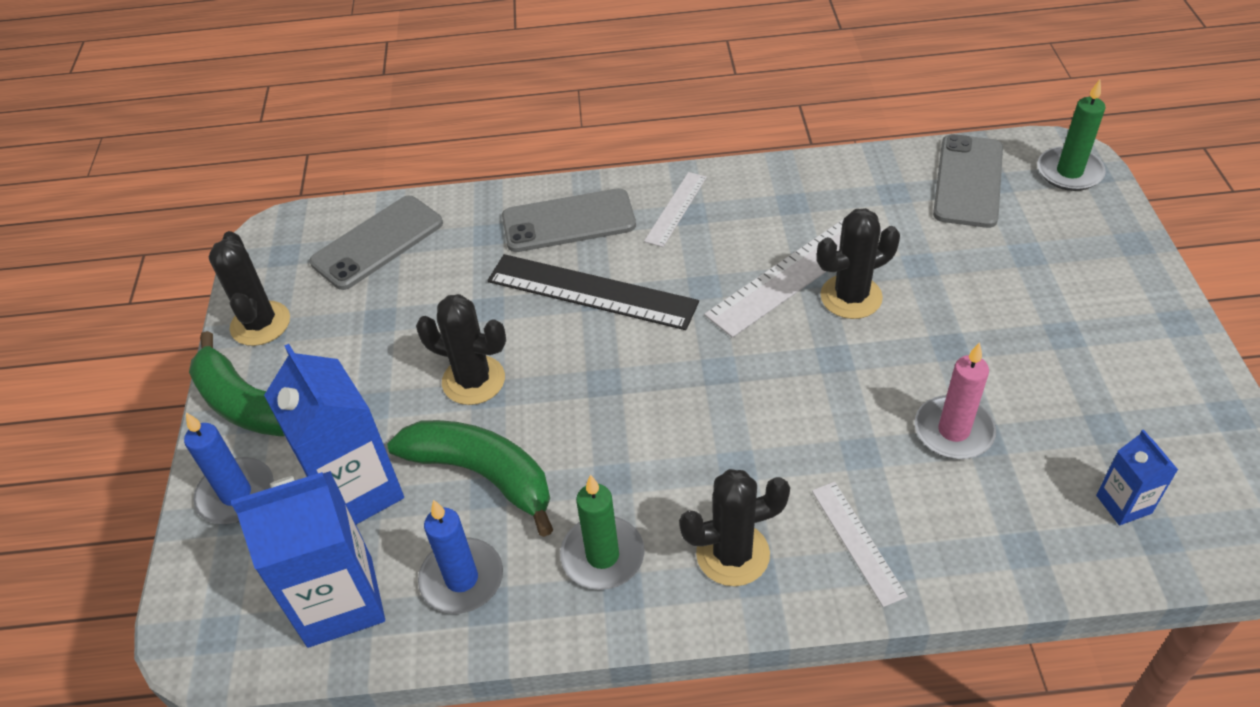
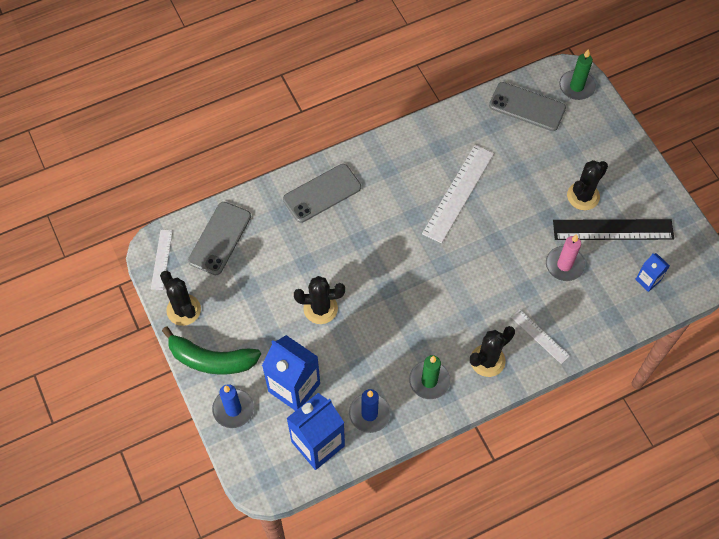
camera: 25 degrees left, 15 degrees up
green banana [387,420,553,537] -> none
black ruler [487,254,699,330] -> black ruler moved to [553,219,674,240]
white ruler [644,172,707,247] -> white ruler moved to [151,230,173,290]
black cactus [817,208,900,319] -> black cactus moved to [567,160,608,210]
grey phone [933,134,1003,228] -> grey phone turned 60 degrees counterclockwise [489,82,566,131]

